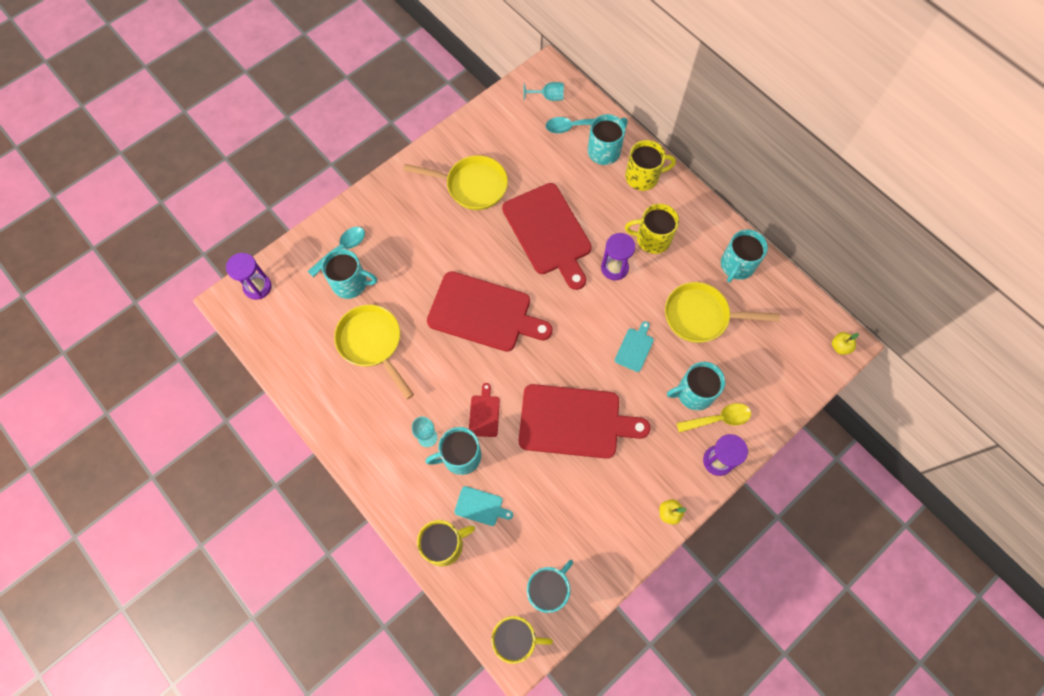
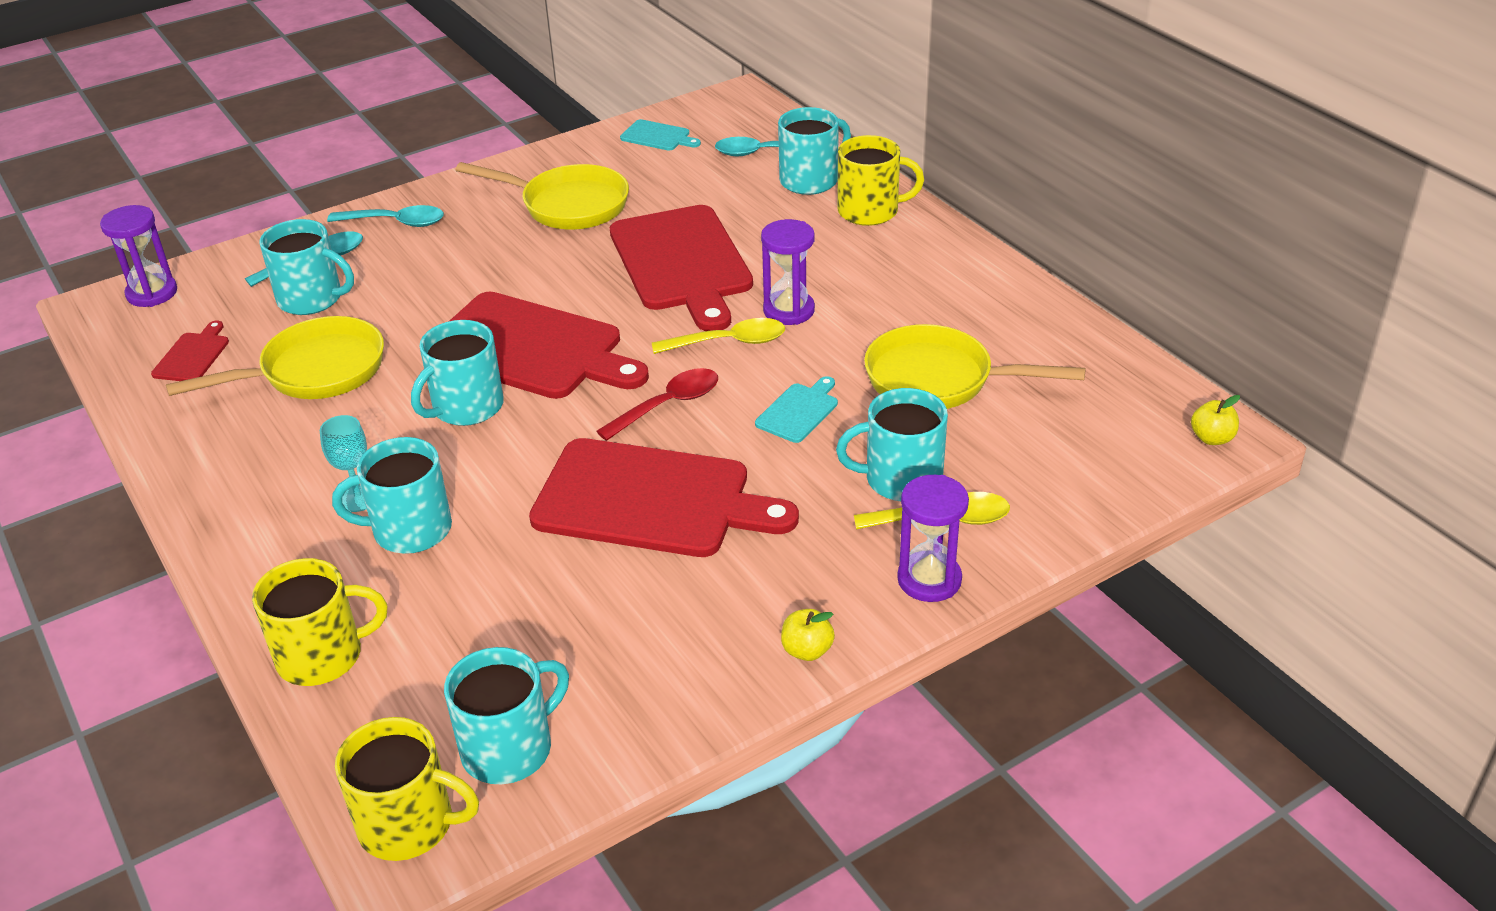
camera: 10 degrees right, 30 degrees down
yellow pan [334,305,414,399] -> yellow pan turned 90 degrees clockwise [166,316,384,399]
turquoise cutting board [454,486,513,526] -> turquoise cutting board moved to [620,119,701,151]
red cutting board [469,383,500,437] -> red cutting board moved to [151,321,229,381]
turquoise goblet [524,82,564,101] -> none
yellow mug [625,204,679,254] -> none
turquoise mug [721,229,768,282] -> turquoise mug moved to [411,320,504,426]
none -> turquoise spoon [327,205,444,227]
none -> red spoon [596,368,718,441]
none -> yellow spoon [652,318,785,354]

